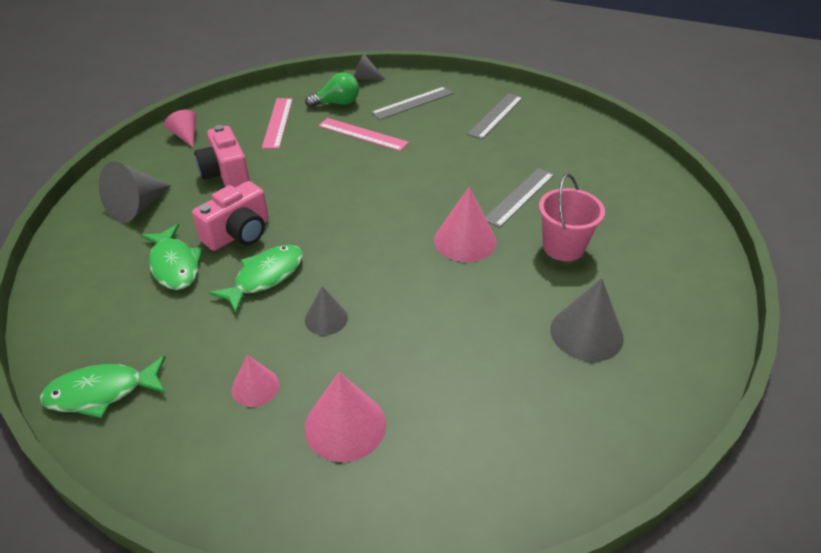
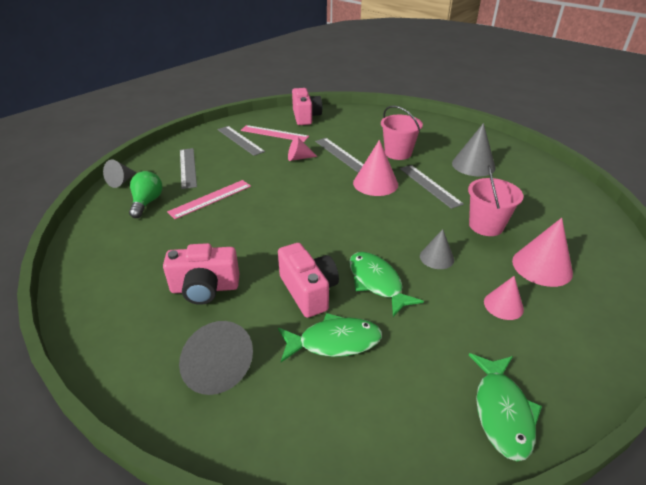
camera: 70 degrees left, 5 degrees down
pink cone [164,110,196,147] -> pink cone moved to [288,136,318,161]
pink ruler [262,98,293,149] -> pink ruler moved to [241,125,309,142]
none -> pink camera [292,88,322,125]
none -> grey ruler [400,165,464,209]
none -> pink bucket [468,165,524,236]

